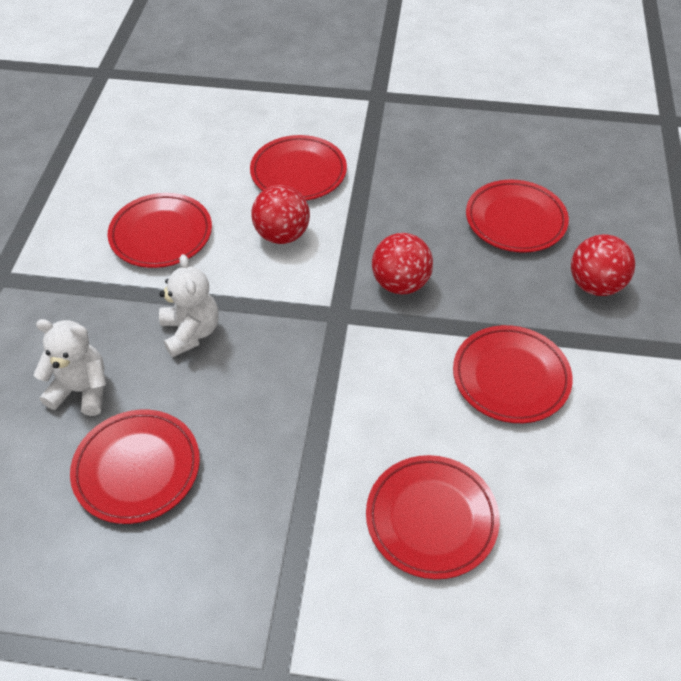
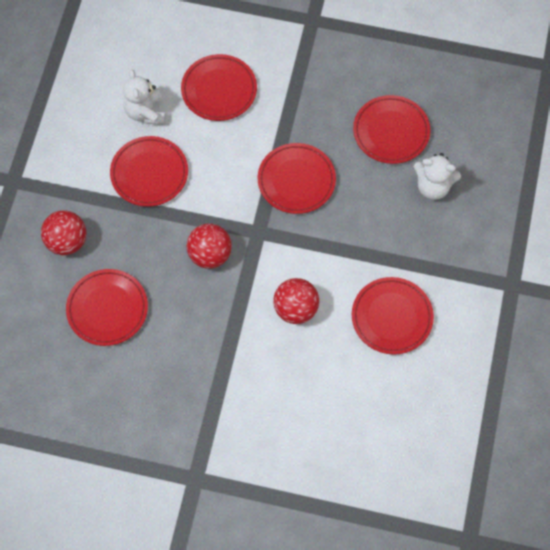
camera: 175 degrees left, 15 degrees up
white teddy bear [159,254,219,358] -> white teddy bear moved to [123,69,166,124]
red plate [250,135,347,201] -> red plate moved to [258,143,336,214]

